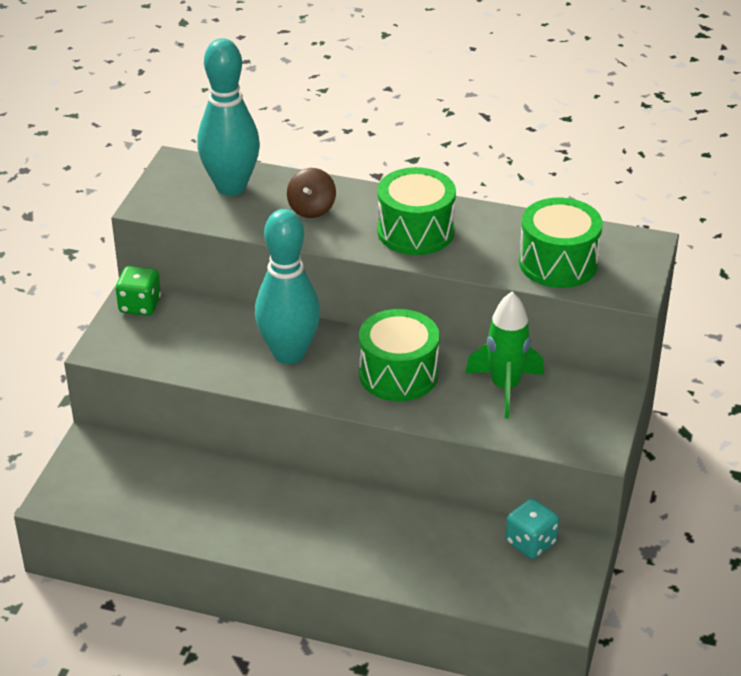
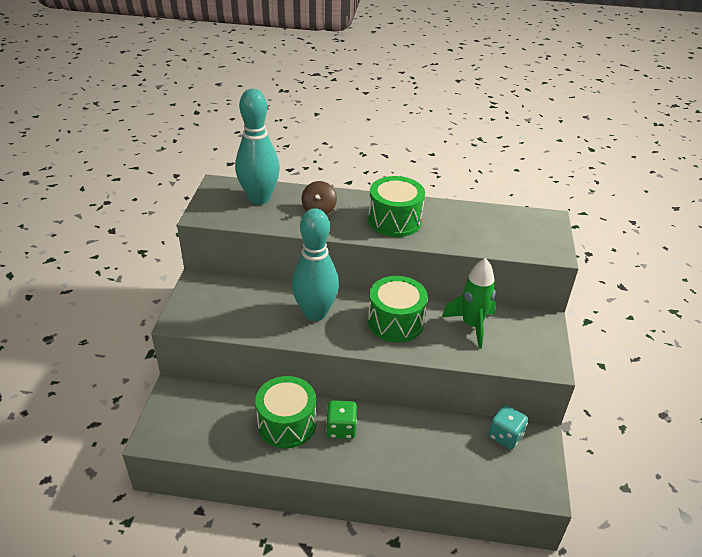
camera: 10 degrees left, 0 degrees up
green dice [115,266,161,316] -> green dice moved to [326,401,357,439]
green drum [519,198,603,288] -> green drum moved to [255,376,316,449]

